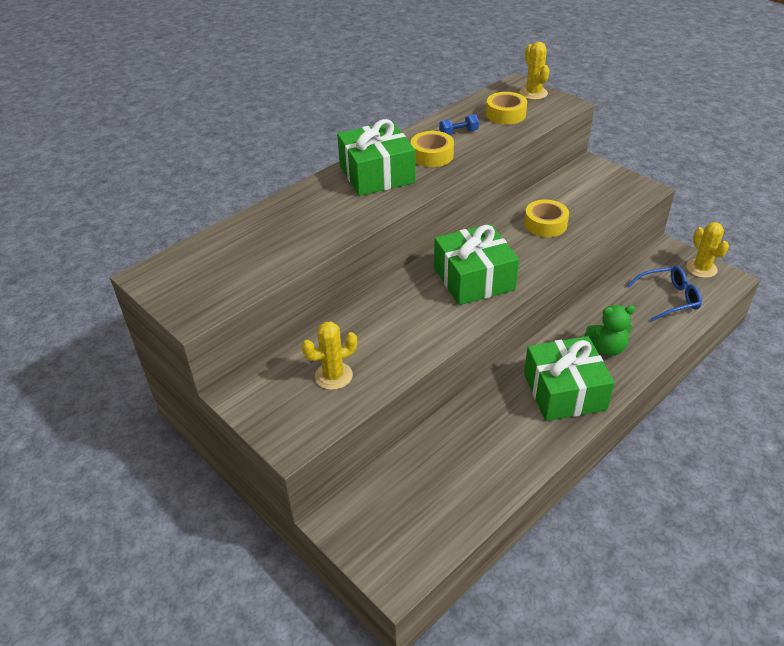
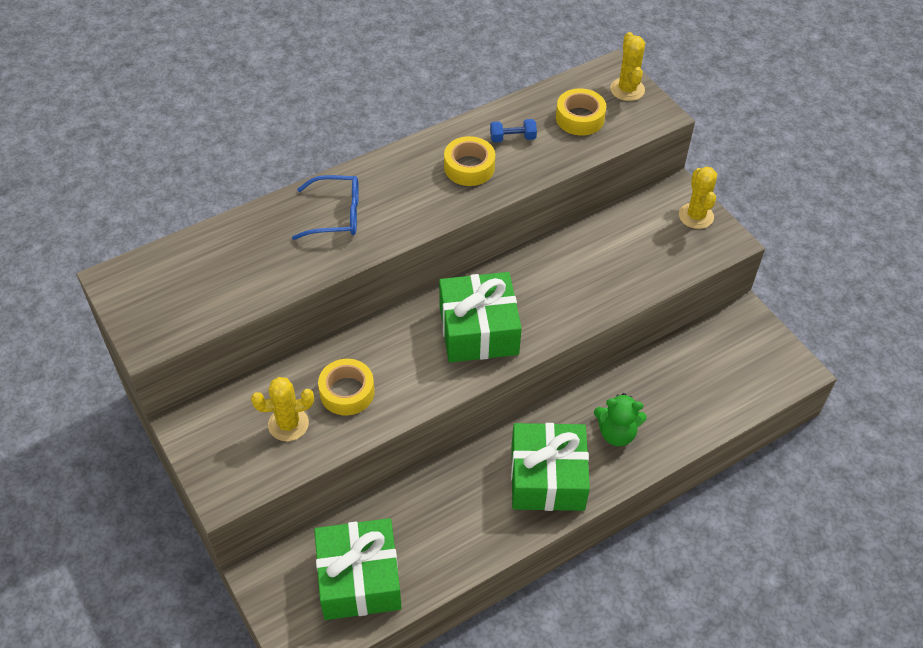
camera: 10 degrees right, 10 degrees up
green gift [337,119,416,196] -> green gift moved to [314,518,402,620]
yellow tape [524,199,569,237] -> yellow tape moved to [318,359,375,416]
blue glasses [627,266,702,321] -> blue glasses moved to [292,175,359,240]
yellow cactus [687,222,729,278] -> yellow cactus moved to [679,166,717,229]

